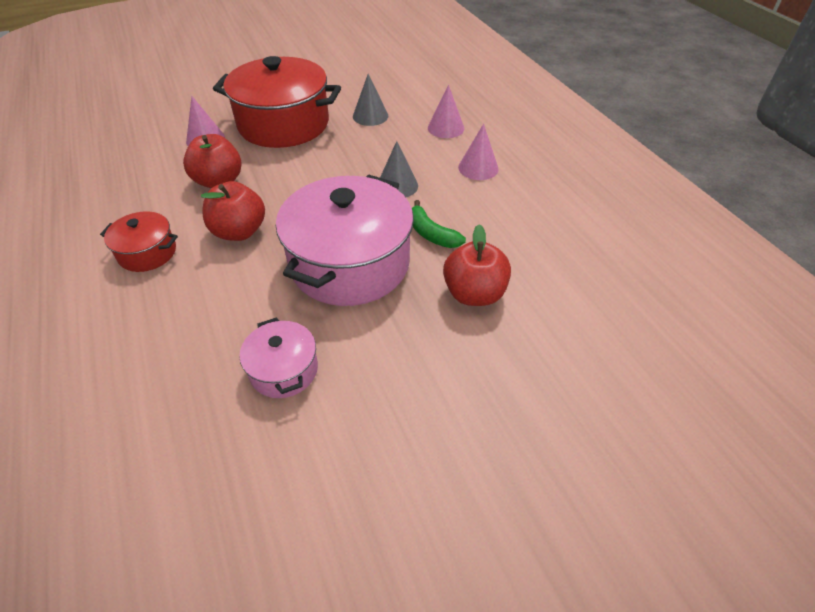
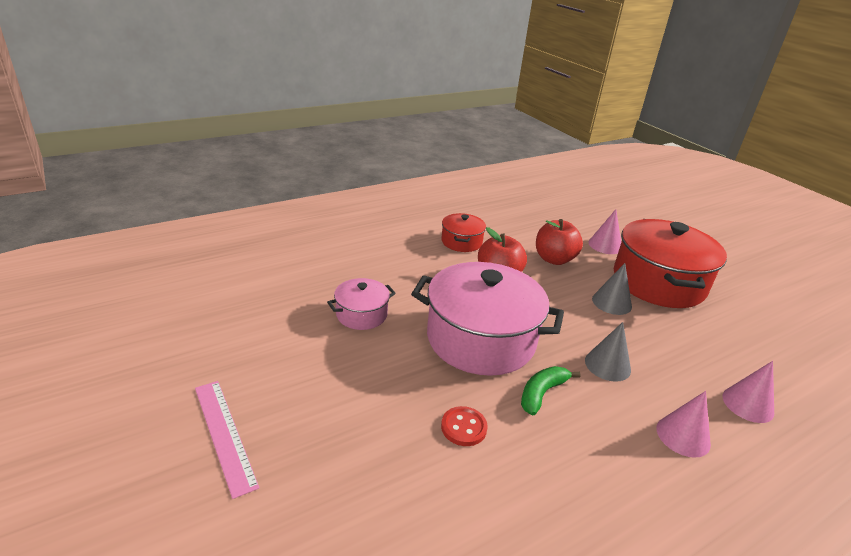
camera: 80 degrees right, 15 degrees down
grey cone [353,74,388,126] -> grey cone moved to [592,263,632,315]
red apple [443,224,511,306] -> red button [441,406,488,446]
none -> pink ruler [195,381,259,499]

